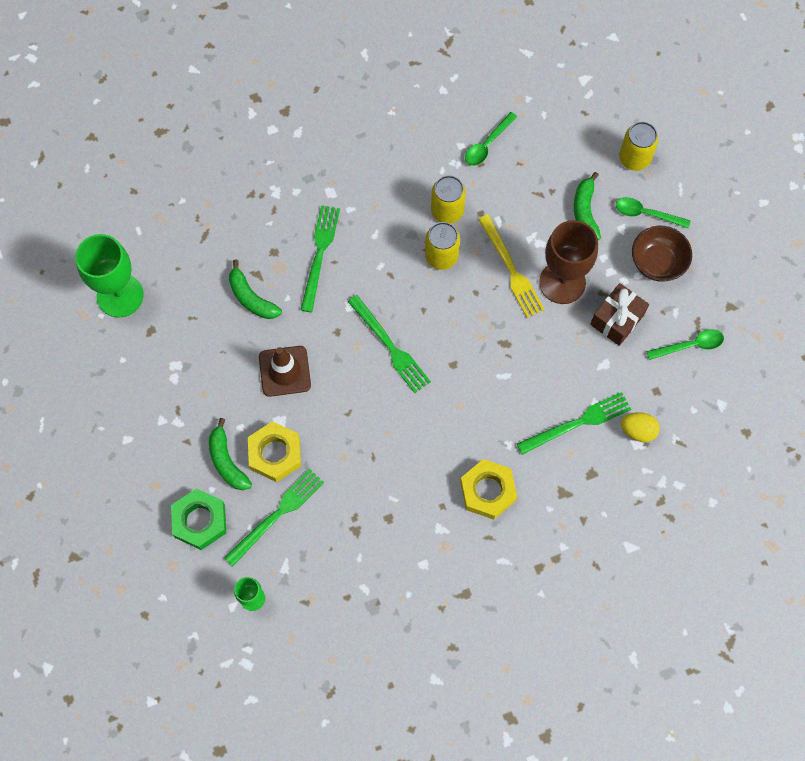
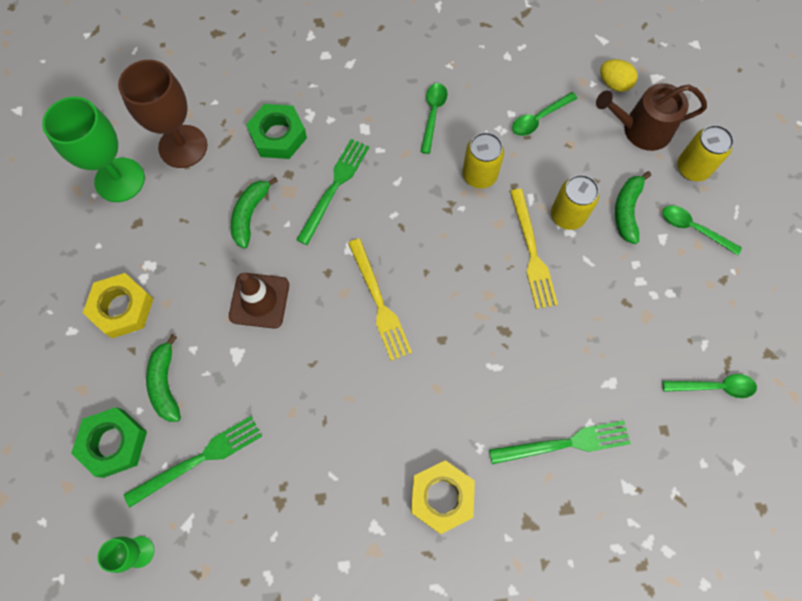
camera: 15 degrees right, 0 degrees up
green banana [229,259,282,319] -> green banana turned 45 degrees clockwise [231,177,278,249]
yellow nut [248,421,301,482] -> yellow nut moved to [83,273,153,338]
green fork [348,295,431,393] -> yellow fork [348,238,412,361]
yellow can [425,222,460,270] -> yellow can moved to [551,175,599,230]
brown goblet [539,220,598,304] -> brown goblet moved to [118,60,207,168]
brown gift [590,283,649,346] -> none
yellow egg [621,412,660,442] -> yellow egg moved to [600,59,638,92]
brown bowl [632,226,692,281] -> none
none -> green nut [246,104,307,159]
none -> green spoon [420,83,448,154]
none -> brown watering can [596,83,707,151]

